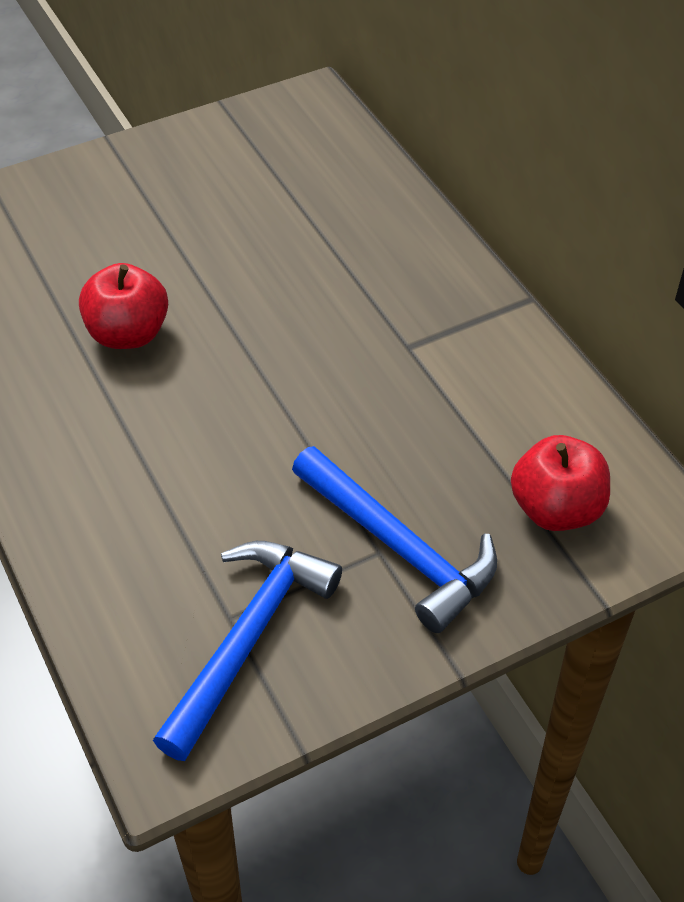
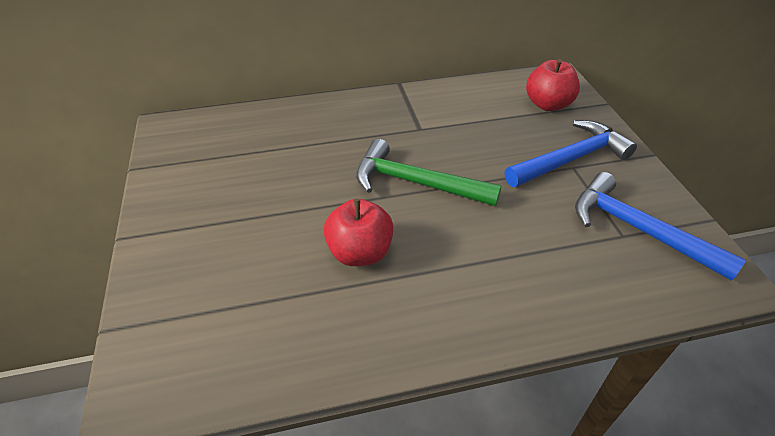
camera: 75 degrees left, 5 degrees down
none -> green hammer [356,139,502,206]

